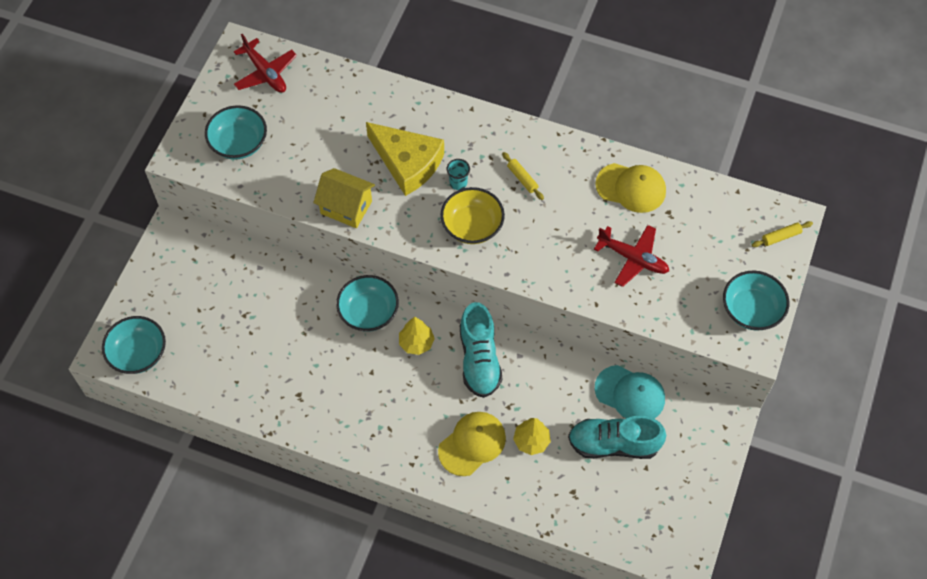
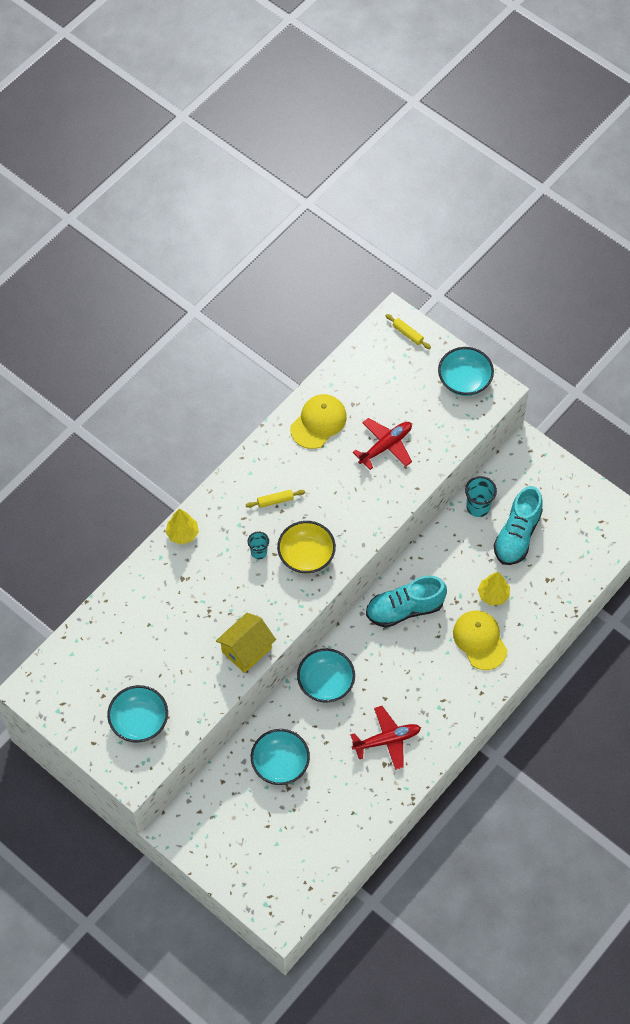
camera: 70 degrees left, 0 degrees up
turquoise bowl [102,316,166,374] -> turquoise bowl moved to [251,729,310,785]
red plane [234,34,297,93] -> red plane moved to [351,706,421,770]
yellow cheese [366,122,444,196] -> none
yellow tree [399,317,435,355] -> yellow tree moved to [166,509,199,545]
turquoise shoe [460,302,502,398] -> turquoise shoe turned 150 degrees clockwise [366,576,447,628]
turquoise cap [595,365,665,419] -> turquoise cup [465,476,497,517]
yellow rolling pin [752,221,813,247] -> yellow rolling pin turned 45 degrees counterclockwise [386,314,431,349]

